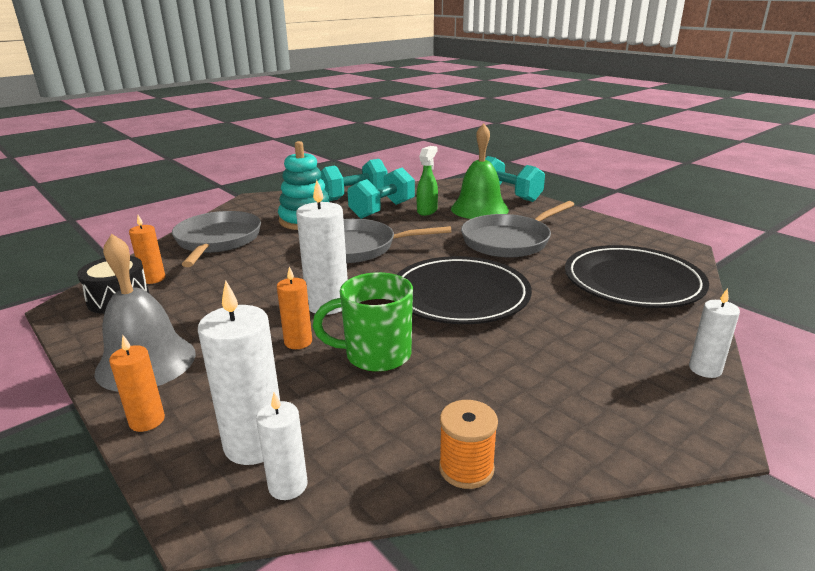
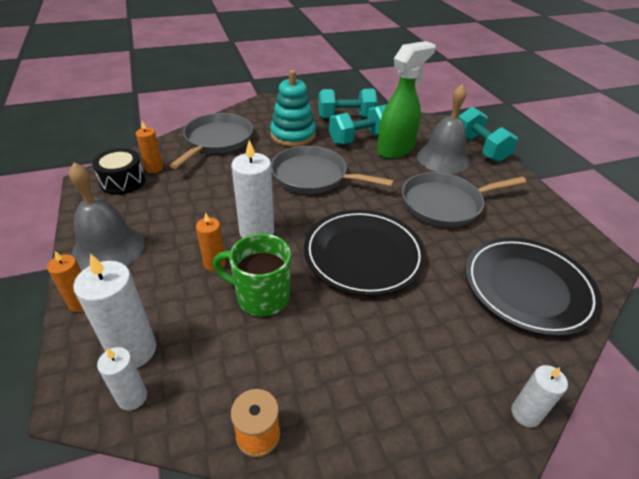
camera: 20 degrees right, 15 degrees up
green spray bottle [416,146,438,216] -> green spray bottle [377,41,436,159], size x1.80
green bell [451,123,509,219] -> grey bell [417,84,470,174]

